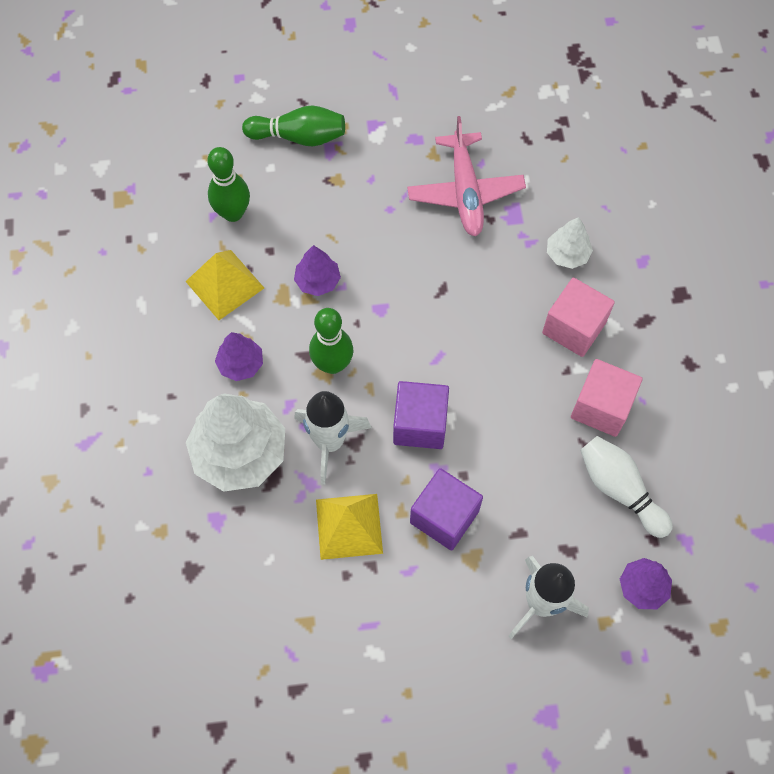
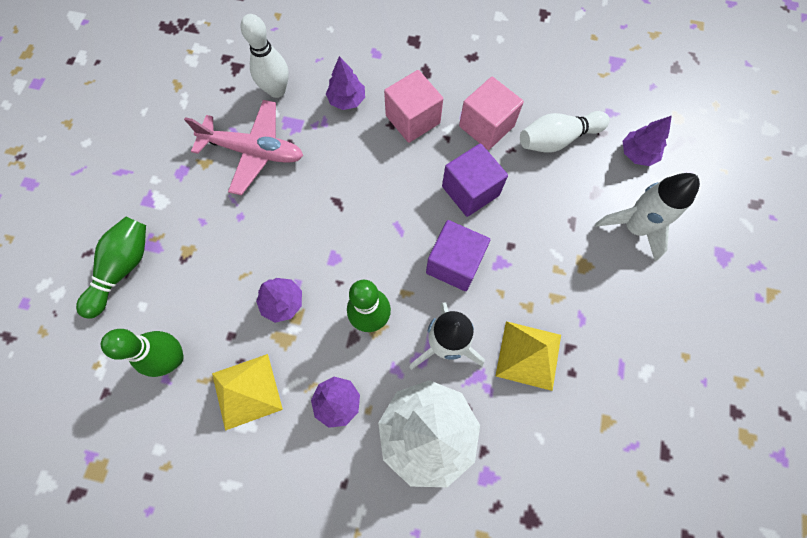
camera: 70 degrees left, 5 degrees up
purple cube [410,468,483,550] -> purple cube moved to [442,143,508,217]
white tree [547,217,593,269] -> purple tree [326,56,365,110]
none -> white bowling pin [241,14,289,98]

